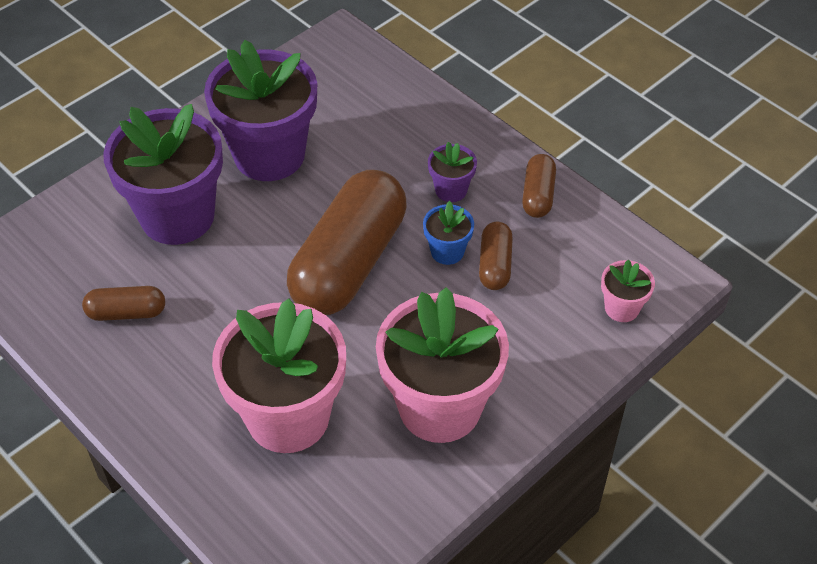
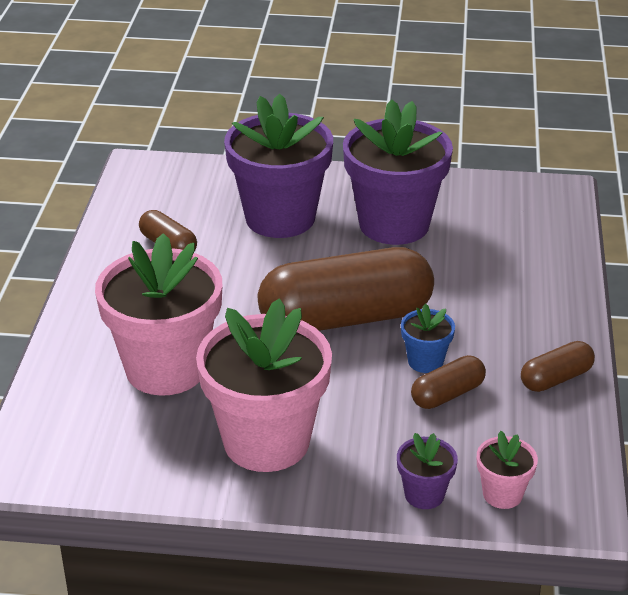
camera: 50 degrees right, 15 degrees down
purple flower pot [428,142,477,202] -> purple flower pot moved to [397,433,458,509]

